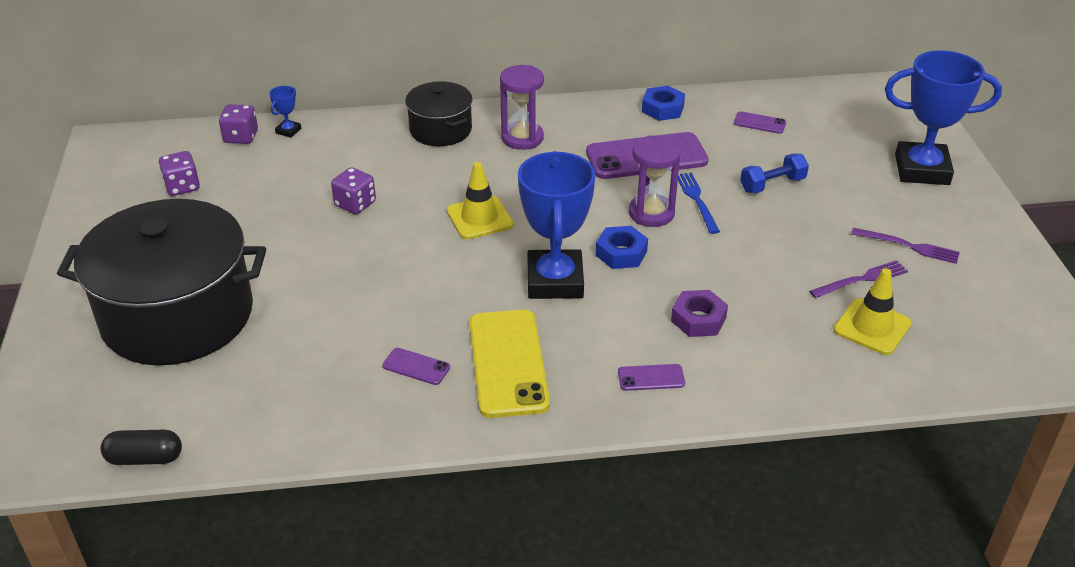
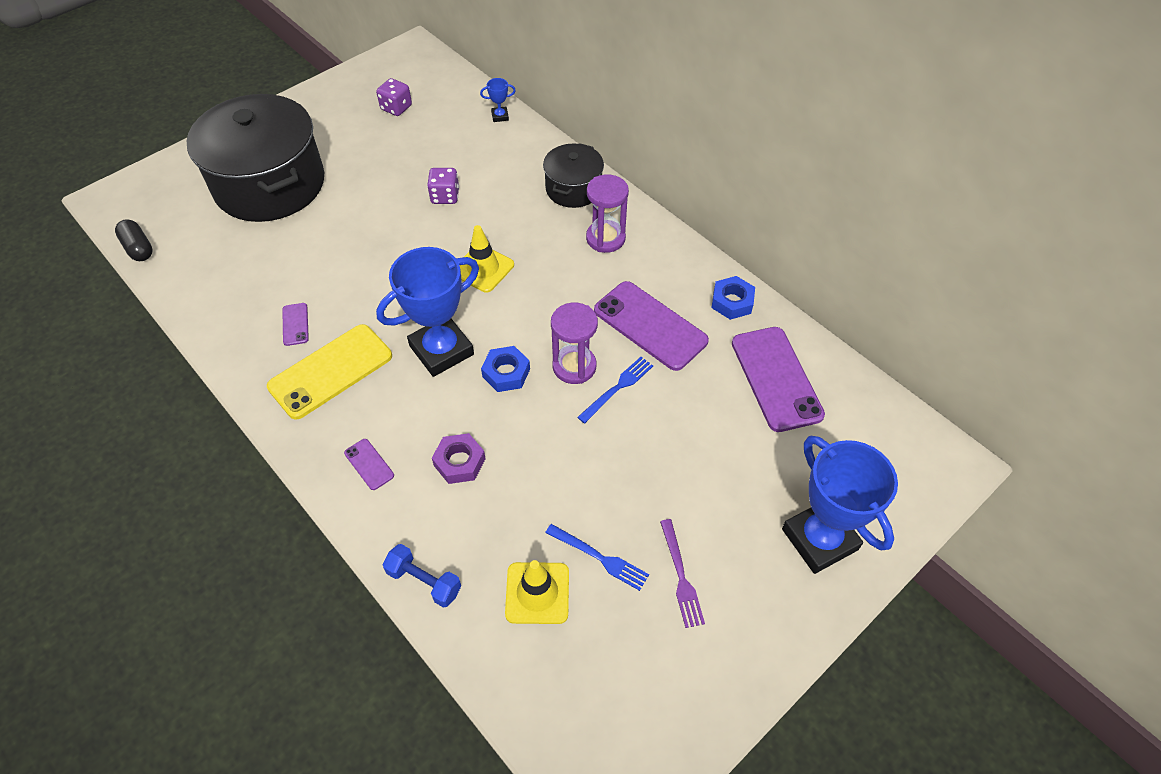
camera: 55 degrees right, 15 degrees up
purple dice [219,104,258,144] -> none
purple phone [734,111,786,134] -> purple phone [732,327,825,432], size x2.23
blue dumbbell [740,153,809,193] -> blue dumbbell moved to [383,544,461,608]
purple fork [809,260,908,298] -> blue fork [545,524,649,591]

